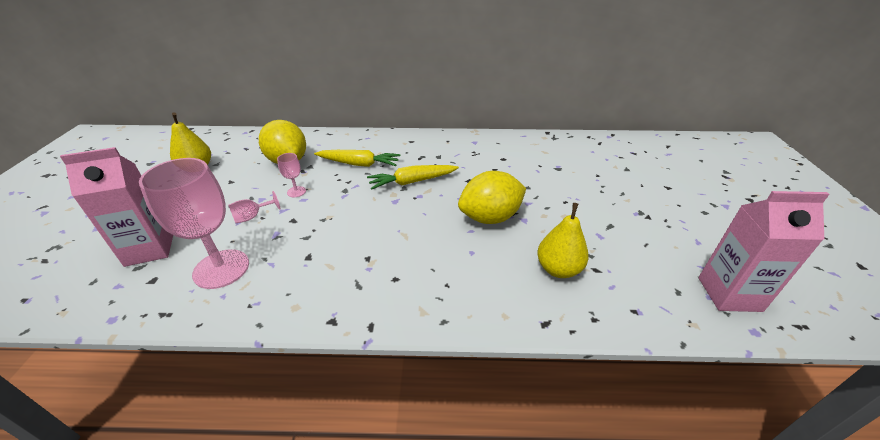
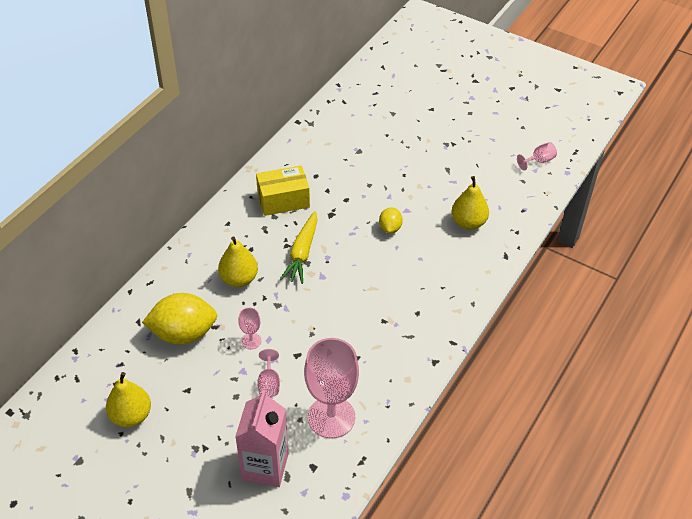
camera: 60 degrees left, 10 degrees up
yellow carrot [314,150,400,167] -> yellow pear [218,236,258,287]
yellow lemon [458,171,526,224] -> yellow lemon [379,207,403,234], size x0.51
pink carton [698,191,830,312] -> pink goblet [517,142,557,171]
none -> yellow box [256,165,310,216]

